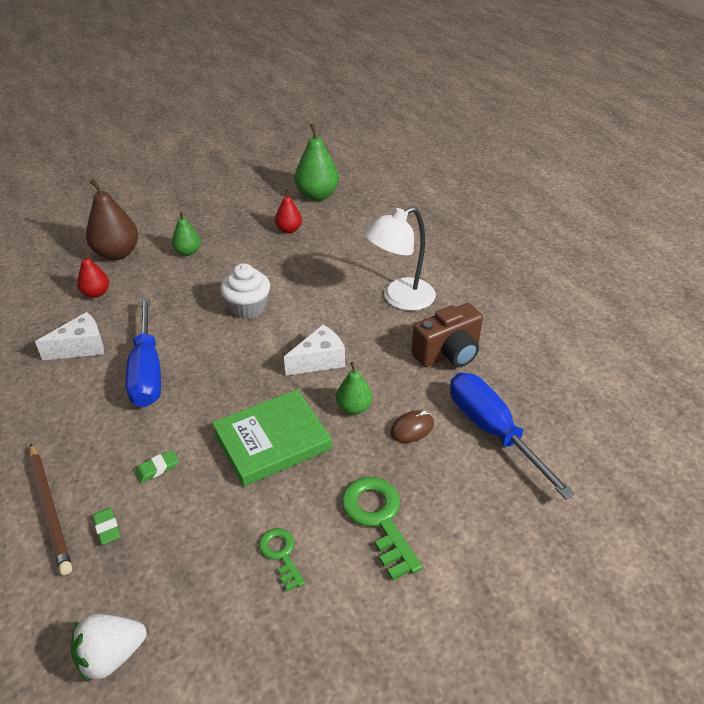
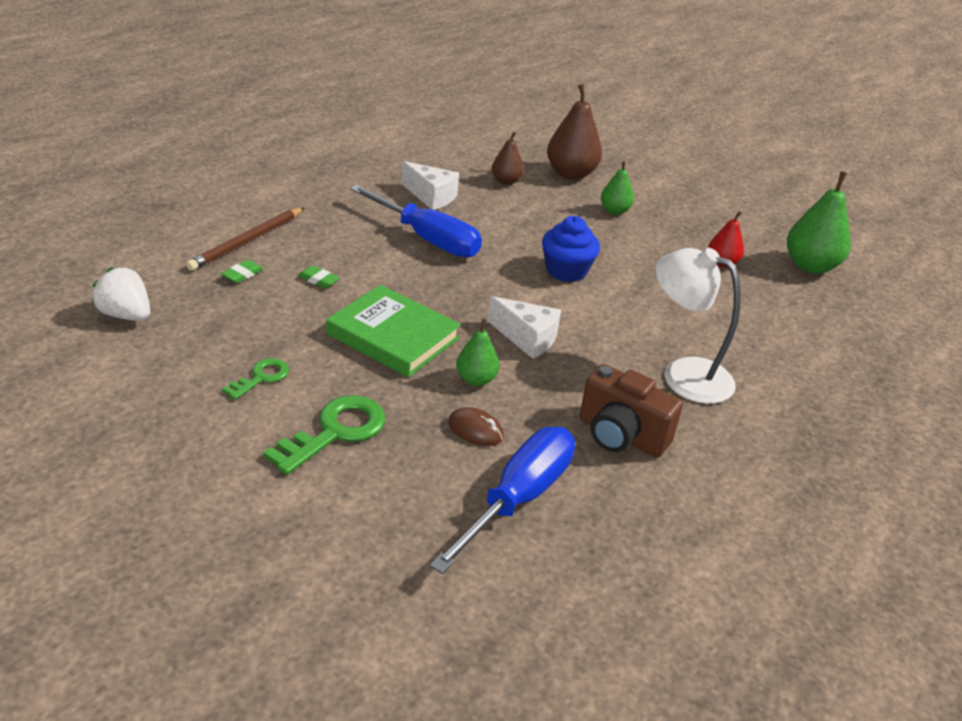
camera: 60 degrees right, 5 degrees down
red pear [77,250,109,298] -> brown pear [492,131,524,185]
blue screwdriver [126,297,161,407] -> blue screwdriver turned 105 degrees counterclockwise [350,185,482,257]
white cupcake [220,263,270,319] -> blue cupcake [542,216,600,282]

